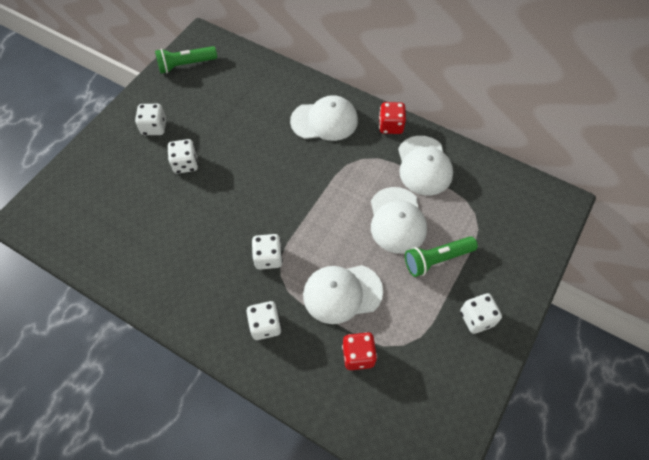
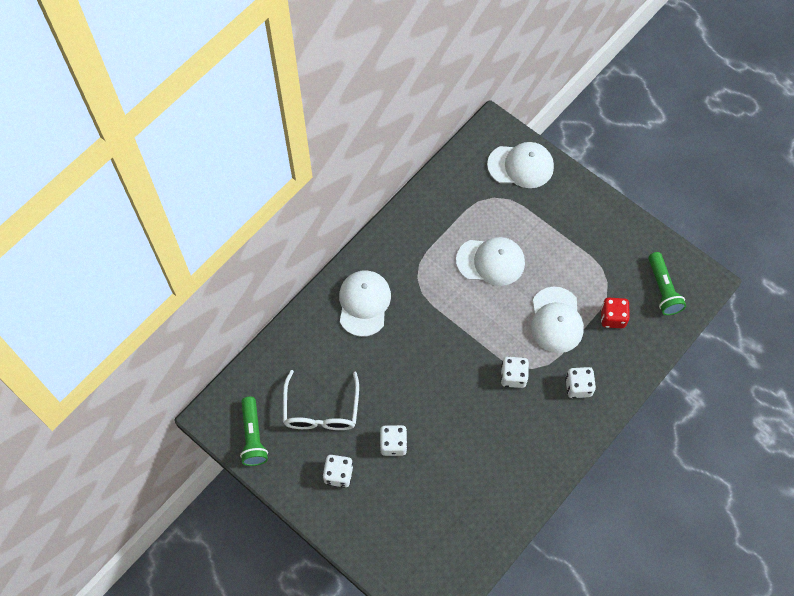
camera: 80 degrees left, 5 degrees up
red dice [379,102,406,134] -> none
white cap [398,136,453,195] -> white cap moved to [487,142,554,188]
green flashlight [405,236,478,277] -> green flashlight moved to [648,252,686,315]
white dice [460,293,502,334] -> none
none -> white glasses [283,370,359,430]

